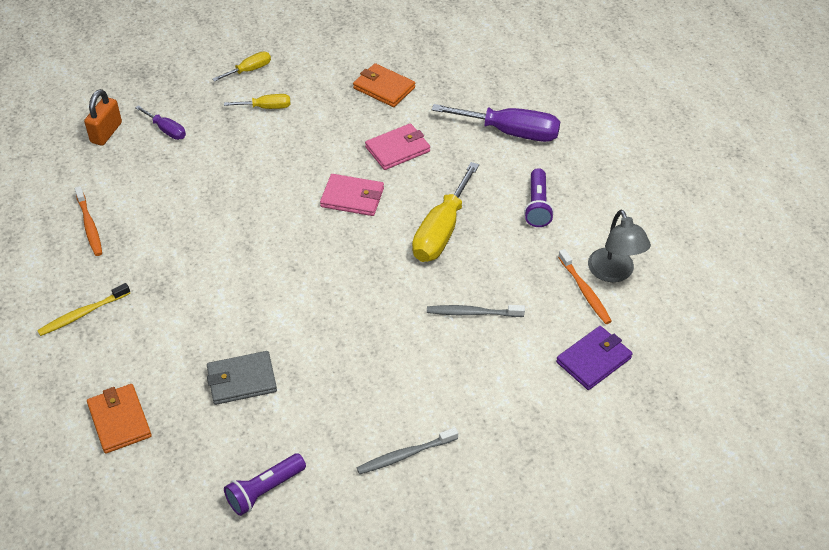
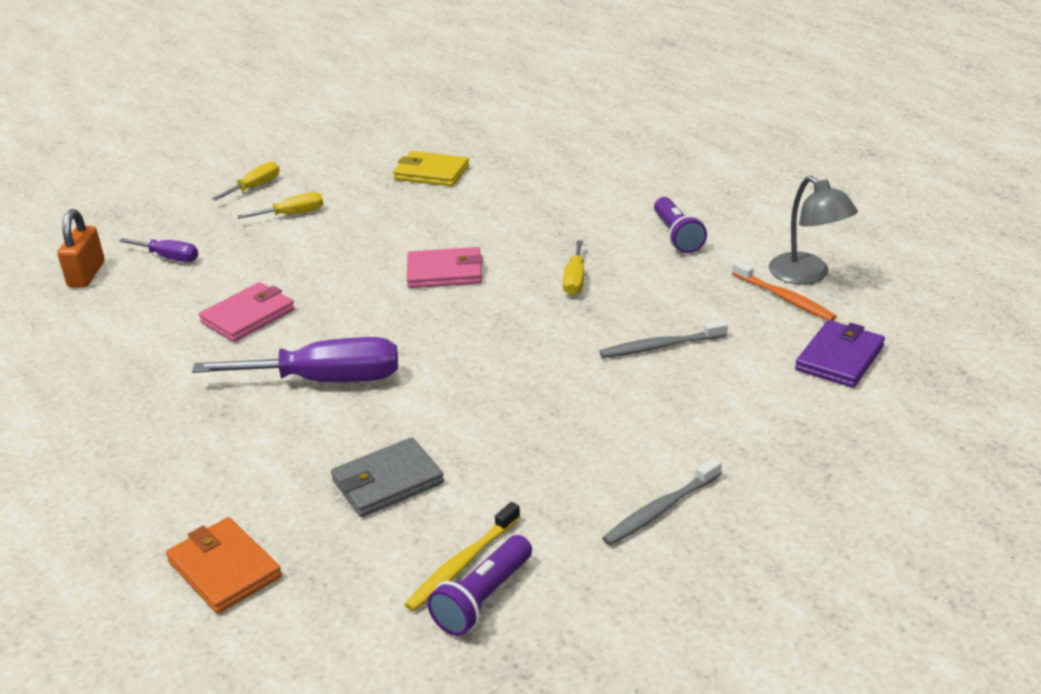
camera: 15 degrees left, 15 degrees down
yellow toothbrush [37,283,130,336] -> yellow toothbrush moved to [404,502,520,611]
orange toothbrush [75,186,102,256] -> none
orange wallet [353,63,415,107] -> yellow wallet [393,151,469,186]
pink wallet [365,123,430,170] -> pink wallet moved to [199,282,295,342]
yellow screwdriver [412,162,479,262] -> yellow screwdriver [563,240,584,295], size x0.52
purple screwdriver [432,104,560,142] -> purple screwdriver moved to [192,337,398,382]

